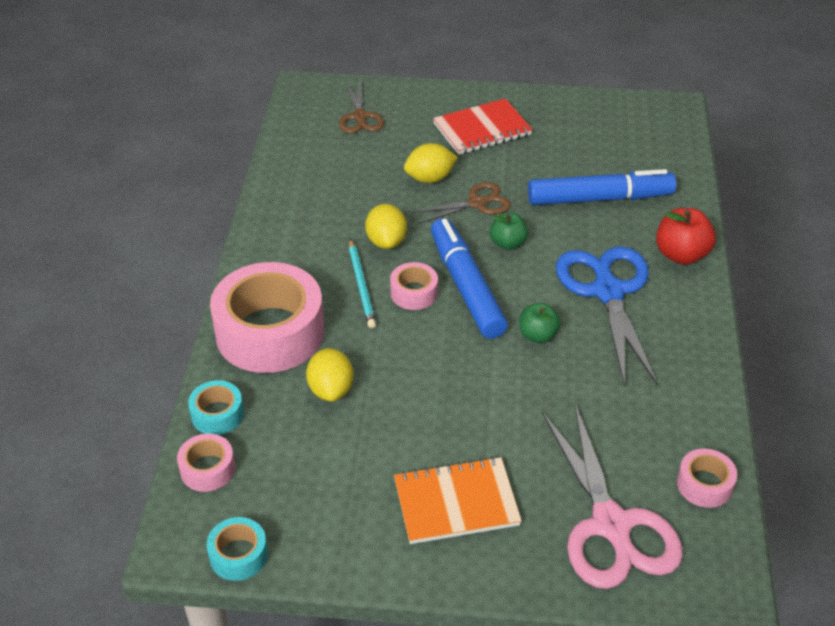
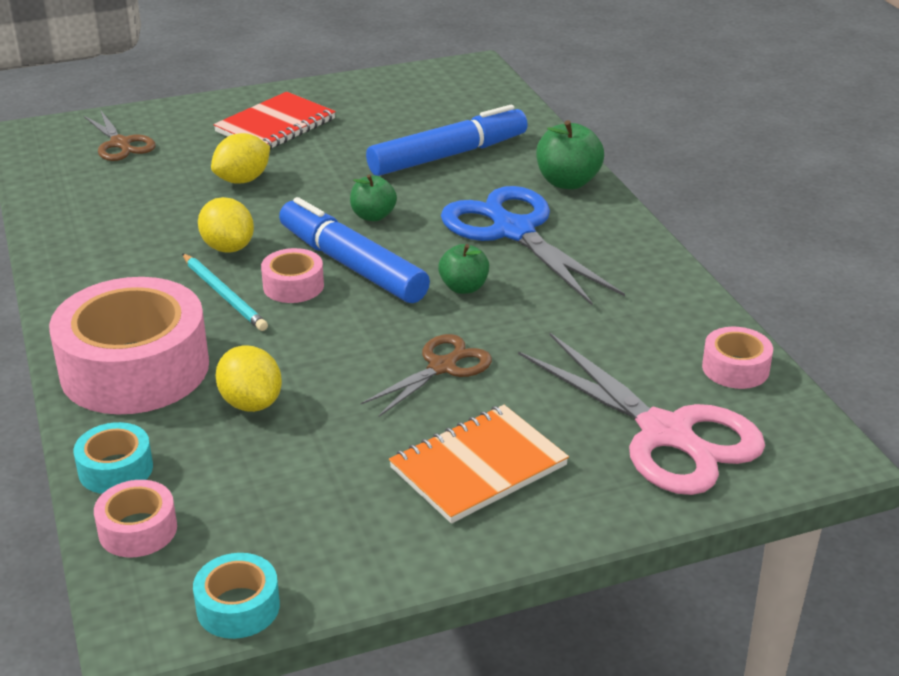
camera: 25 degrees left, 10 degrees down
brown scissors [412,182,511,224] -> brown scissors moved to [361,334,492,417]
red apple [656,208,716,265] -> green apple [536,120,604,189]

